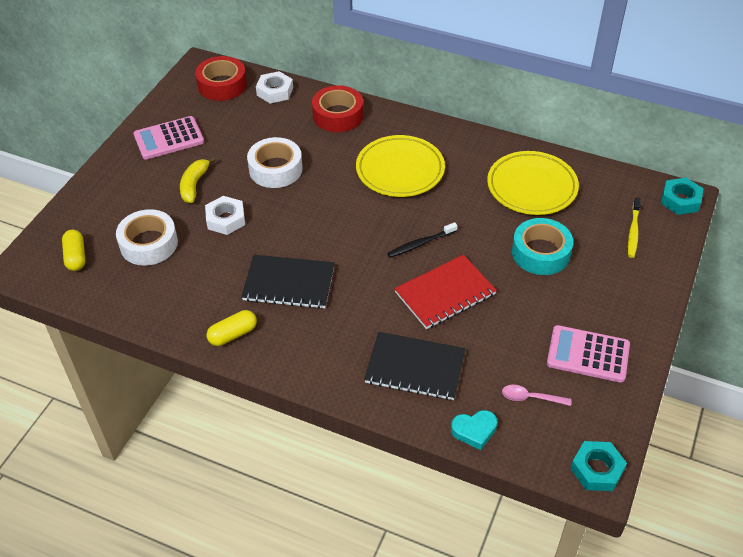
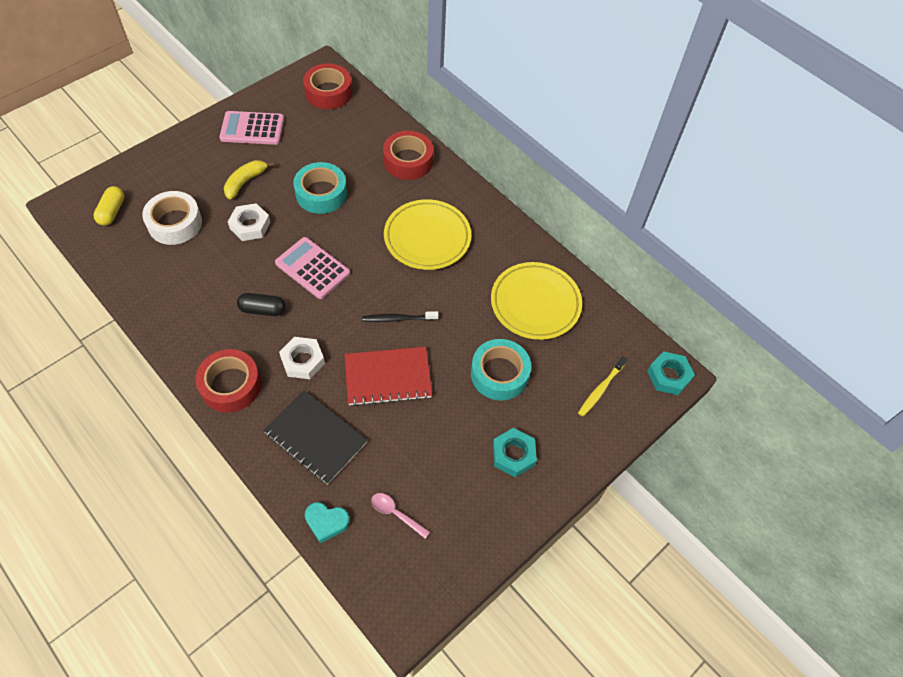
camera: 20 degrees right, 10 degrees up
yellow capsule [207,310,257,346] -> none
black notebook [241,255,335,309] -> black capsule [237,293,286,316]
white tape [247,137,303,188] -> turquoise tape [293,162,347,214]
white nut [256,71,293,103] -> white nut moved to [279,337,325,379]
pink calculator [547,325,630,383] -> pink calculator moved to [275,237,350,299]
turquoise nut [570,441,627,491] -> turquoise nut moved to [493,428,537,477]
none -> red tape [195,349,261,413]

